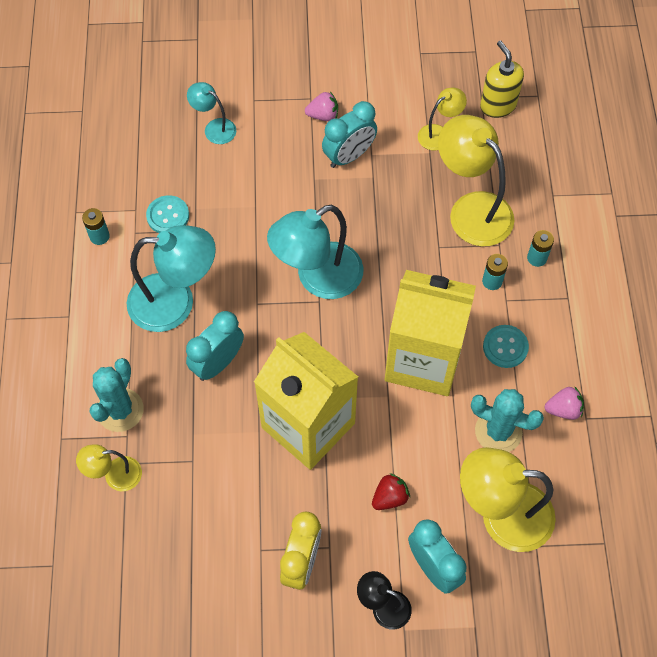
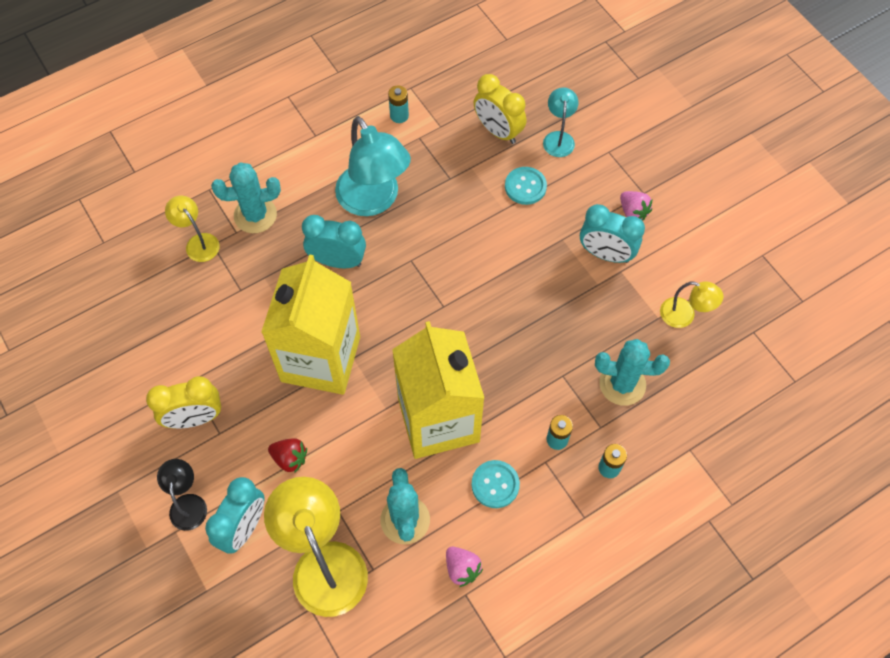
camera: 60 degrees right, 0 degrees up
turquoise button [146,195,189,233] -> turquoise button moved to [505,167,547,205]
turquoise lamp [267,204,364,299] -> none
yellow lamp [438,115,514,246] -> turquoise cactus [595,339,670,406]
yellow soap dispenser [480,41,524,118] -> none
none -> yellow clock [474,74,526,144]

